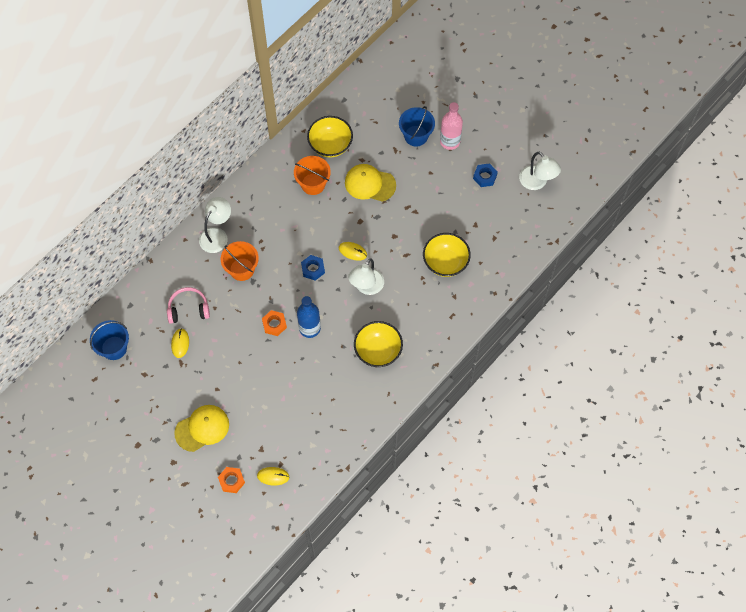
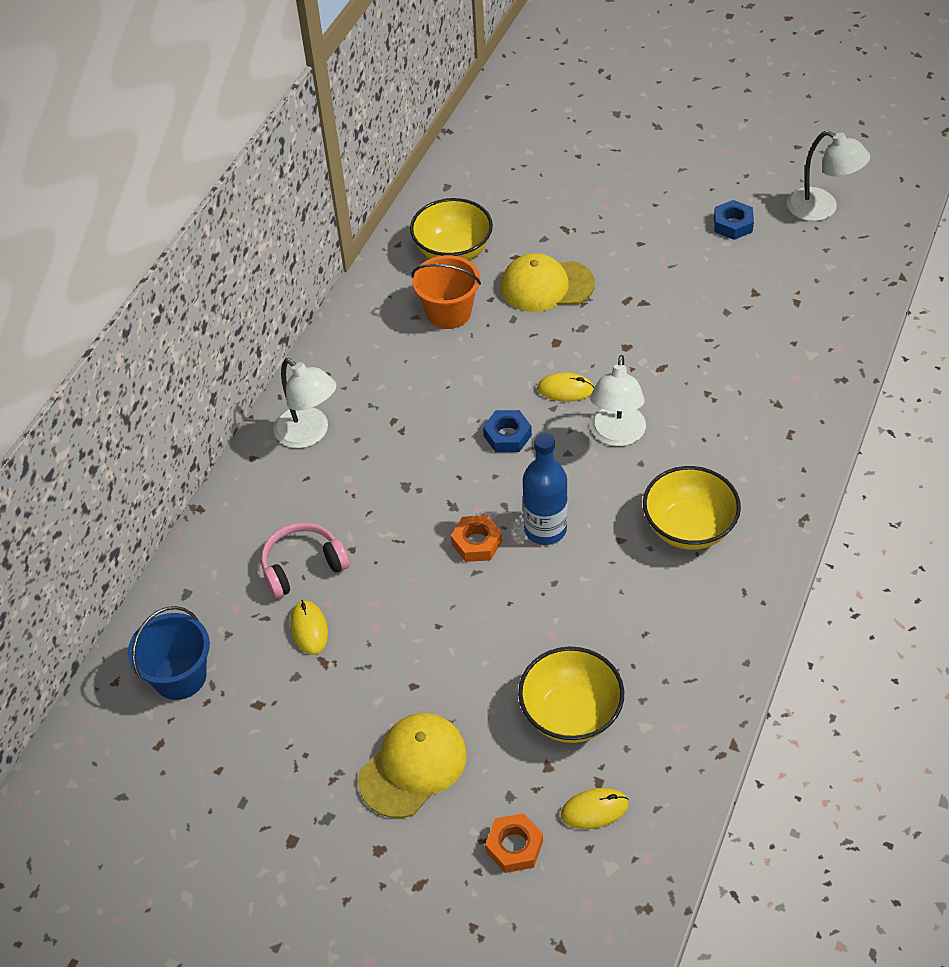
camera: 15 degrees left, 15 degrees down
white lamp [199,197,231,253] -> white lamp turned 120 degrees clockwise [274,358,337,448]
orange bucket [221,241,259,281] -> none
blue bucket [399,106,435,146] -> none
yellow bowl [423,233,471,277] -> yellow bowl moved to [518,647,624,743]
pink bottle [440,102,463,150] -> none

